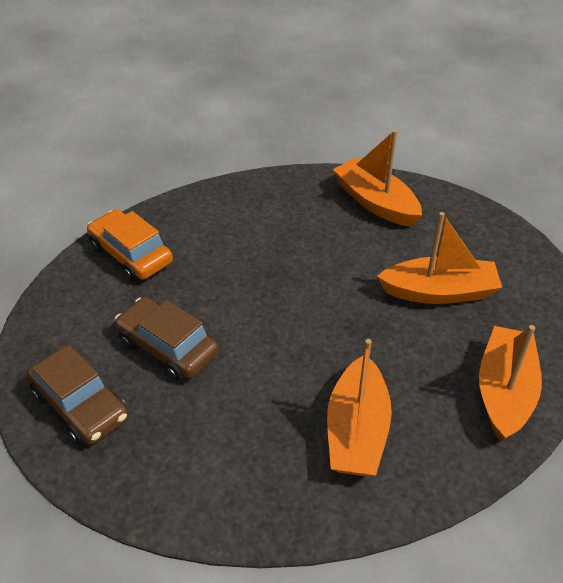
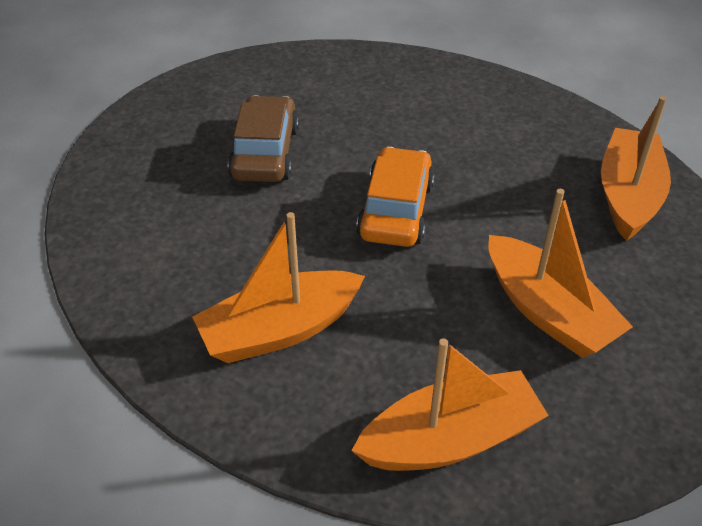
camera: 55 degrees right, 0 degrees up
brown car [27,345,128,445] -> none
orange car [87,209,173,282] -> orange car moved to [356,147,435,247]

